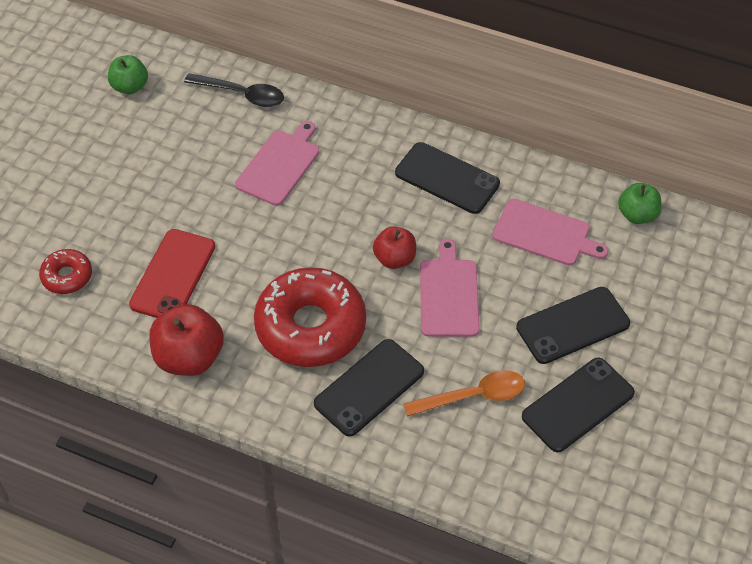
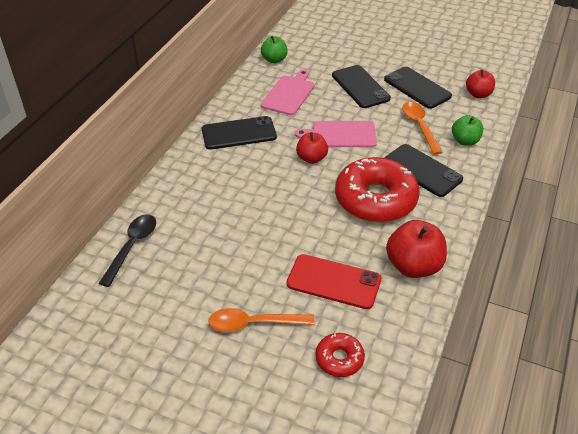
camera: 90 degrees left, 10 degrees down
green apple [108,55,148,94] -> green apple moved to [452,115,483,146]
pink cutting board [235,121,319,206] -> none
black phone [395,142,500,214] -> black phone turned 45 degrees clockwise [202,116,277,149]
none -> orange spoon [208,308,315,332]
none -> red apple [466,69,495,98]

